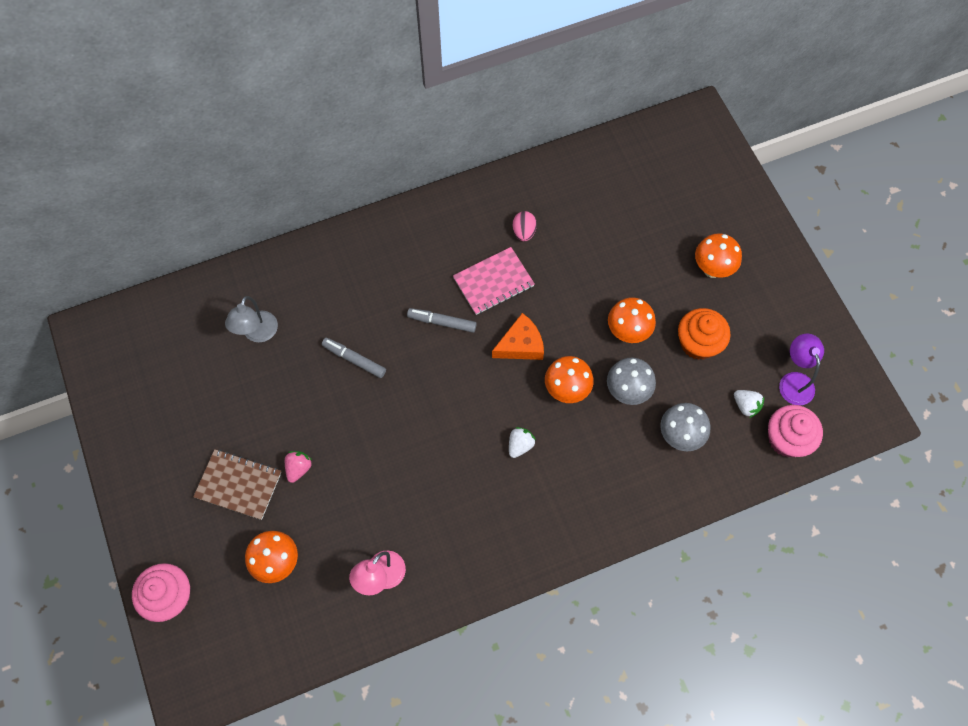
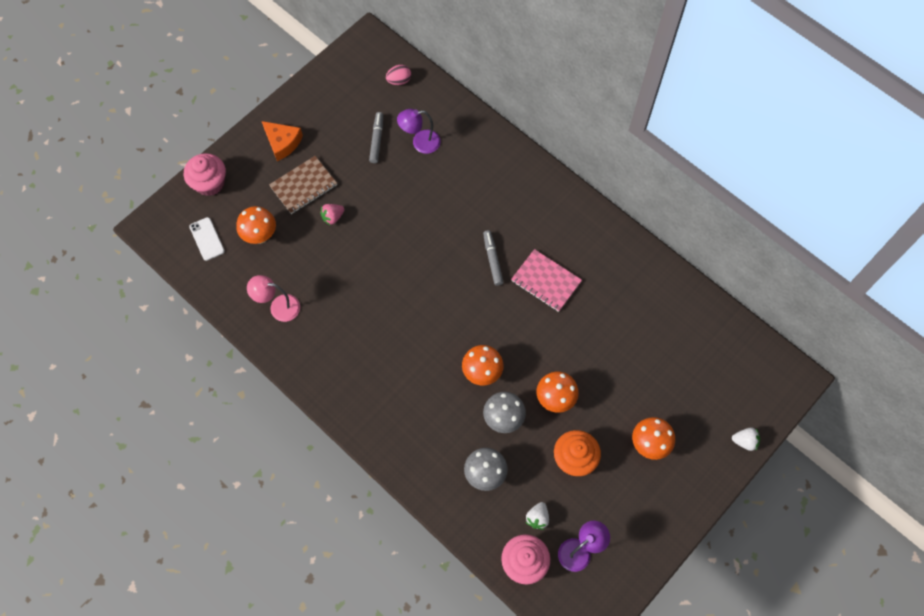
camera: 65 degrees right, 0 degrees up
brown notebook [193,449,282,520] -> brown notebook turned 60 degrees clockwise [269,156,337,214]
grey lamp [225,296,278,342] -> purple lamp [397,109,441,154]
pink strawberry [285,451,313,483] -> pink strawberry turned 150 degrees clockwise [320,204,345,225]
grey marker [322,338,386,378] -> grey marker moved to [369,112,383,163]
orange cheese [492,313,544,360] -> orange cheese moved to [262,121,303,161]
white strawberry [509,427,536,458] -> white strawberry moved to [732,428,760,451]
pink egg [513,211,537,241] -> pink egg moved to [386,65,411,85]
none -> white phone [189,217,225,261]

